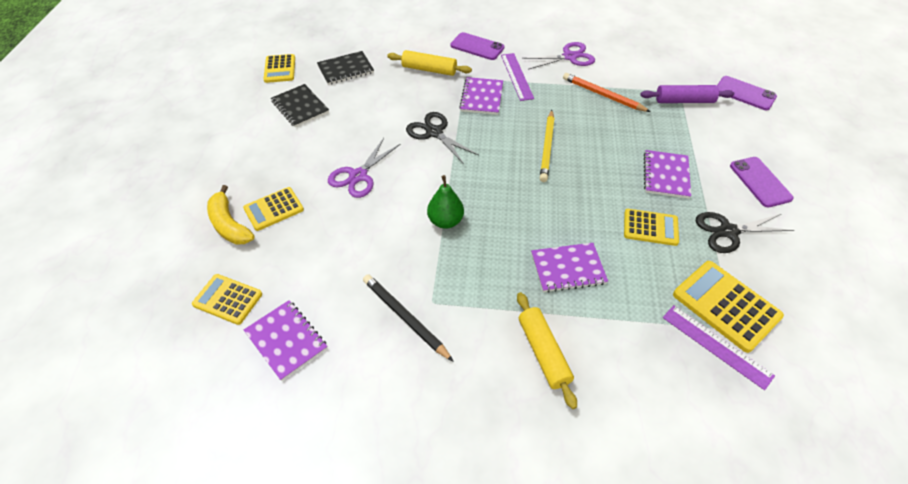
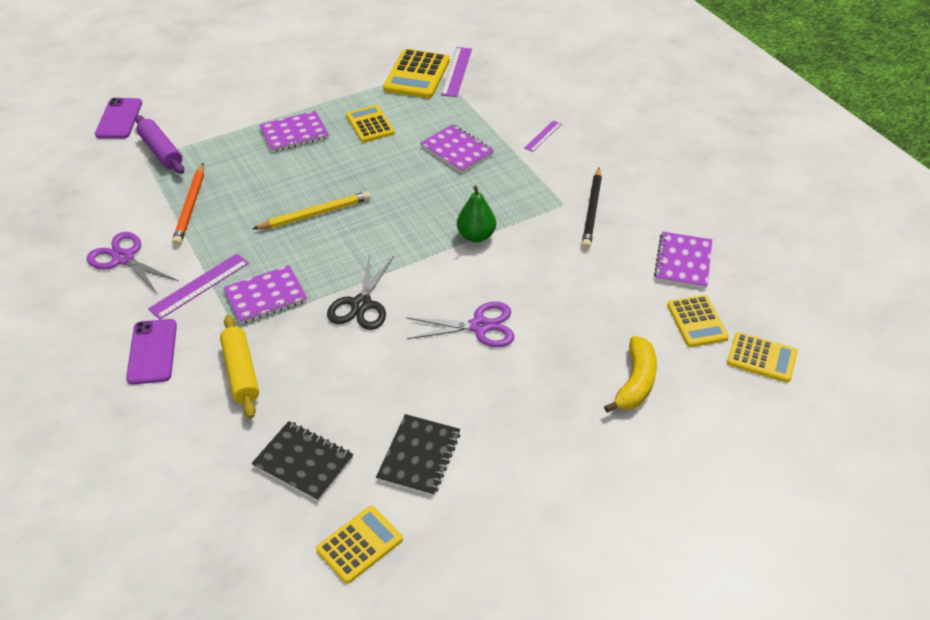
camera: 125 degrees left, 5 degrees down
yellow calculator [243,187,304,231] -> yellow calculator moved to [727,332,798,383]
yellow rolling pin [517,292,577,409] -> purple ruler [524,121,562,152]
black scissors [696,212,794,253] -> none
purple phone [730,157,794,207] -> none

